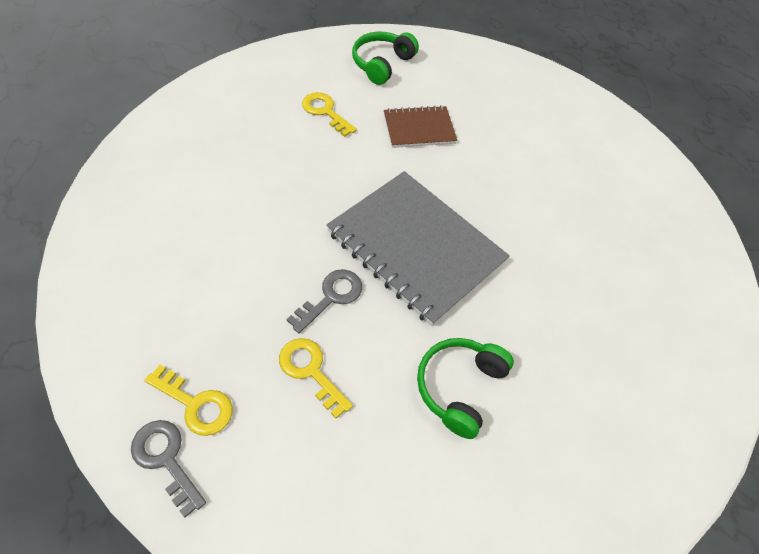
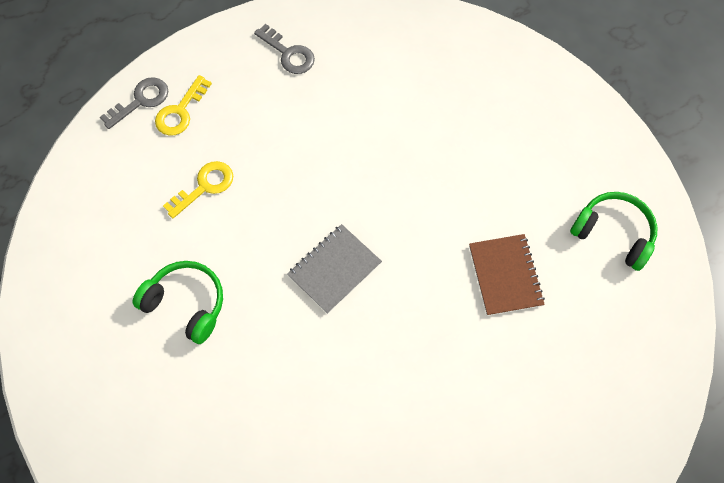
camera: 95 degrees right, 10 degrees up
grey key [287,269,362,333] -> grey key moved to [254,24,315,74]
yellow key [302,92,357,137] -> none
grey notebook [326,171,510,326] -> grey notebook [287,224,382,314], size x0.52

